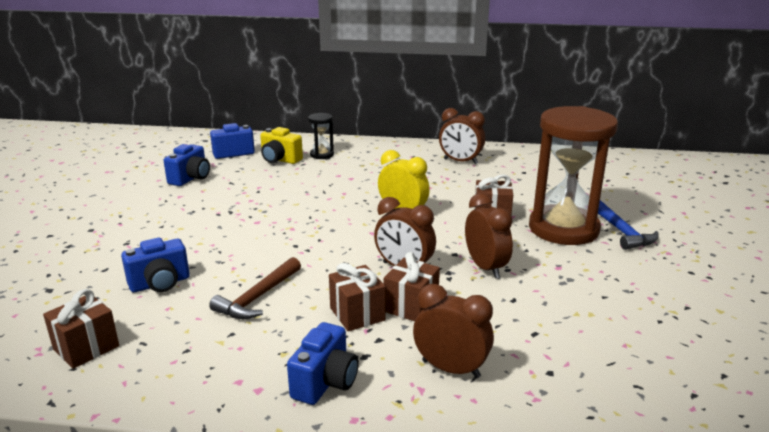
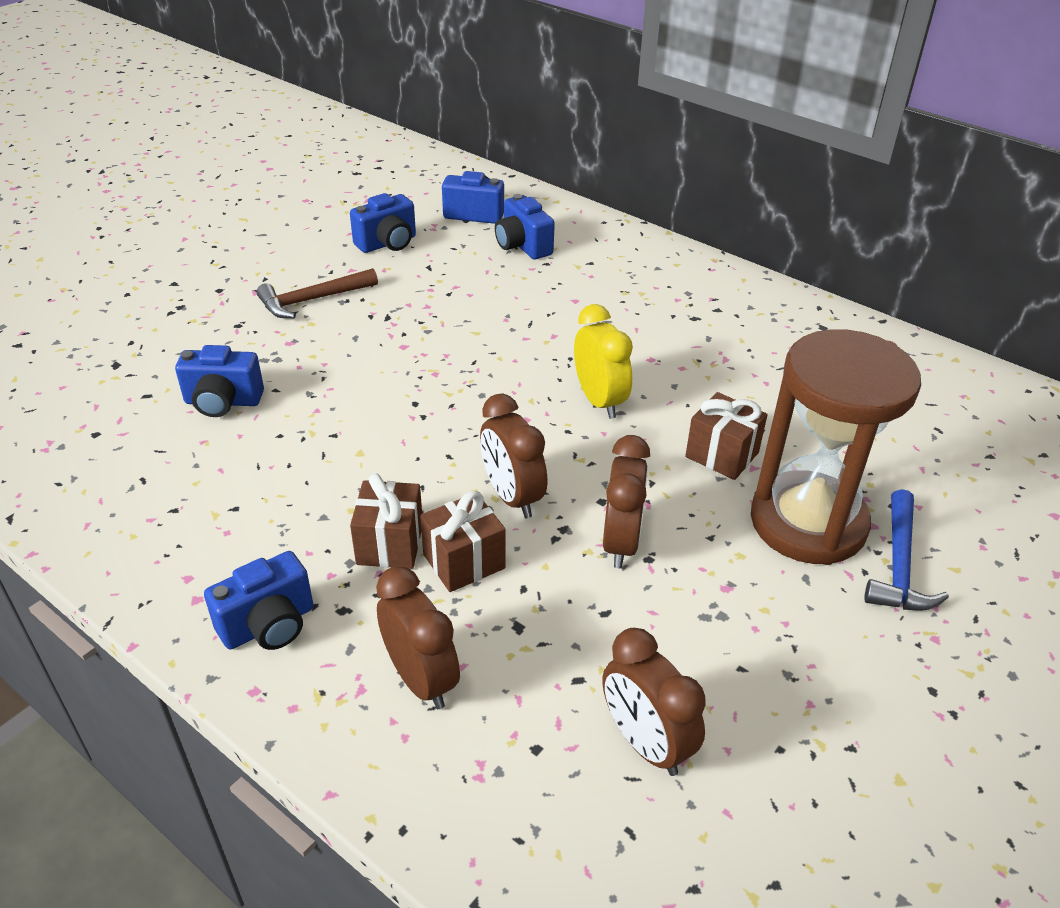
camera: 30 degrees right, 15 degrees up
brown gift [43,289,119,369] -> none
brown hammer [209,257,301,319] -> brown hammer moved to [256,268,378,318]
yellow camera [260,127,303,164] -> blue camera [495,194,555,260]
black hourglass [308,113,334,159] -> none
brown clock [439,108,485,164] -> brown clock moved to [602,628,705,776]

